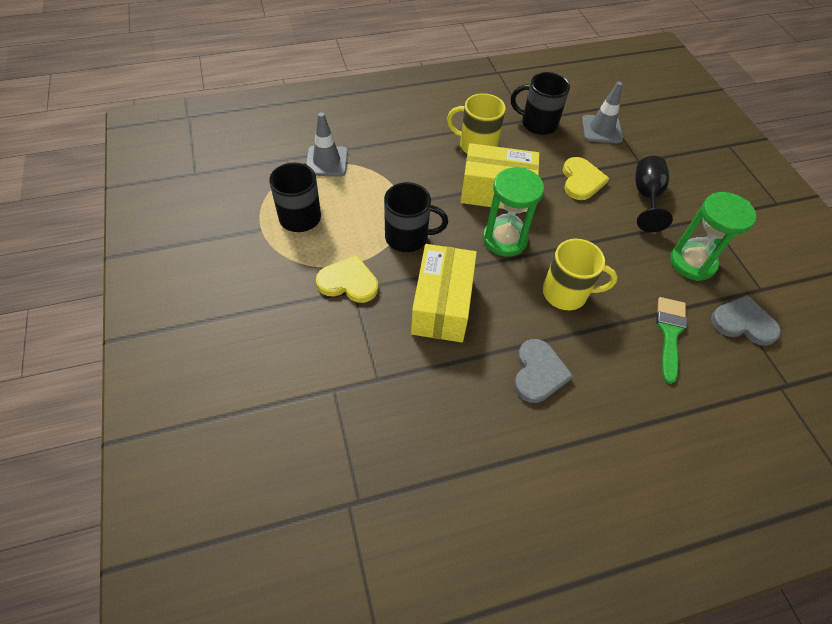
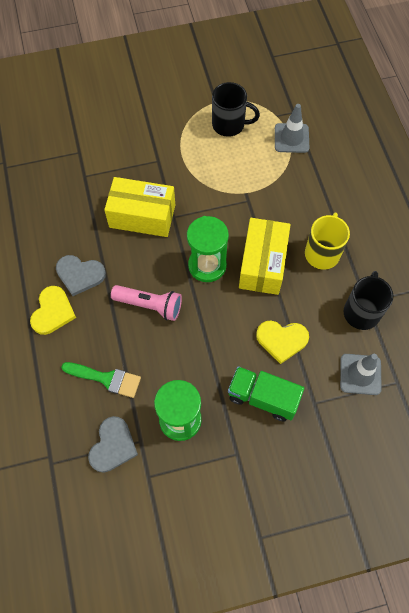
camera: 95 degrees right, 10 degrees up
yellow heart [316,255,378,303] -> yellow heart moved to [30,286,76,335]
black mug [384,182,448,252] -> none
yellow mug [543,239,618,310] -> pink flashlight [111,285,182,321]
black goblet [635,156,673,232] -> green truck [228,366,304,421]

